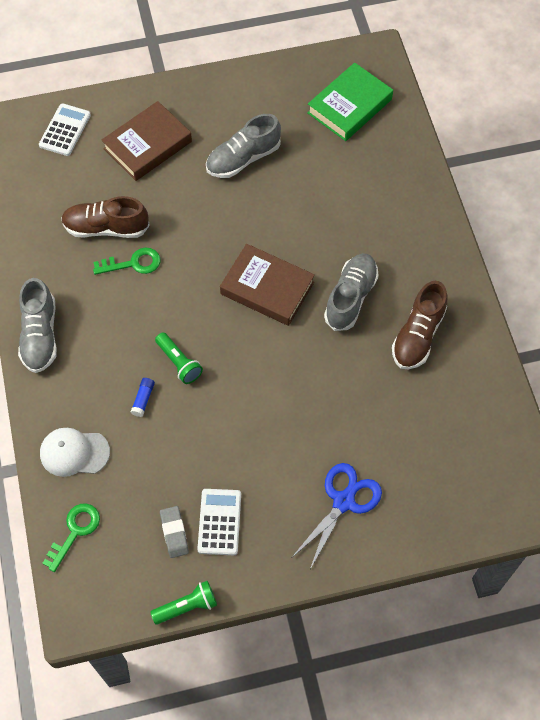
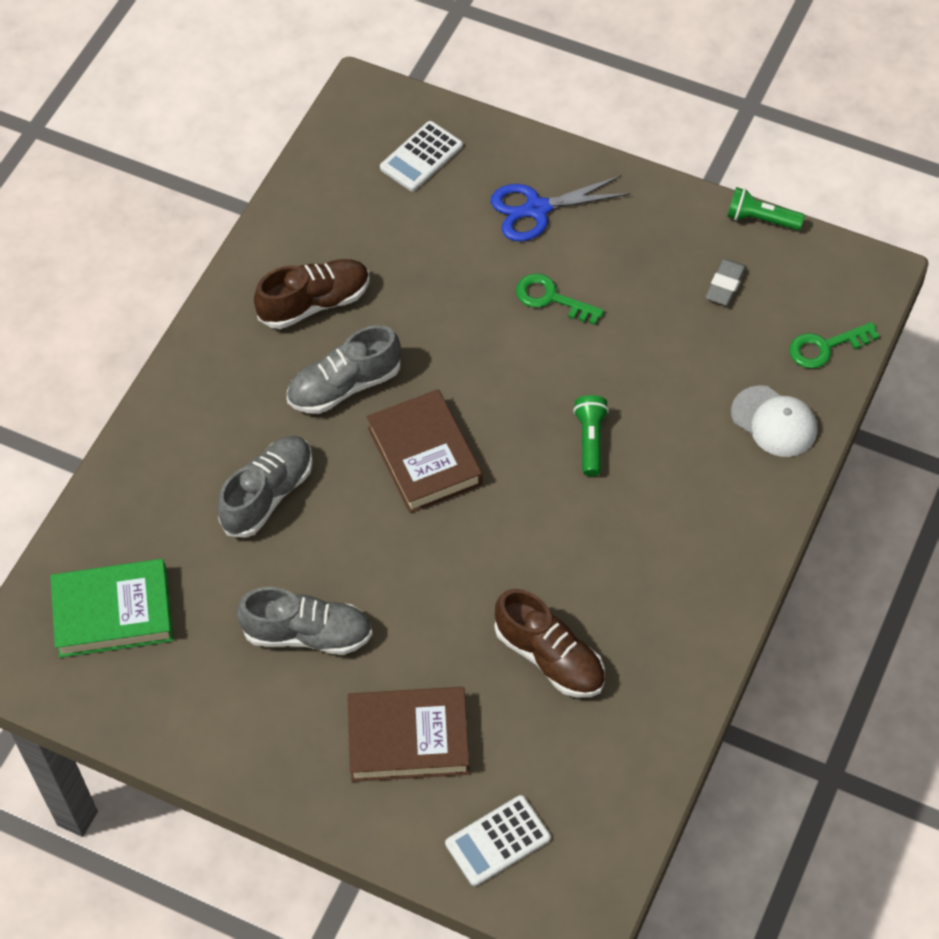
camera: 140 degrees left, 5 degrees down
grey shoe [18,278,57,373] -> grey shoe moved to [217,436,313,538]
green key [93,248,161,275] -> green key moved to [516,274,604,325]
blue glue stick [131,378,155,417] -> none
white calculator [197,489,241,555] -> white calculator moved to [380,121,463,191]

